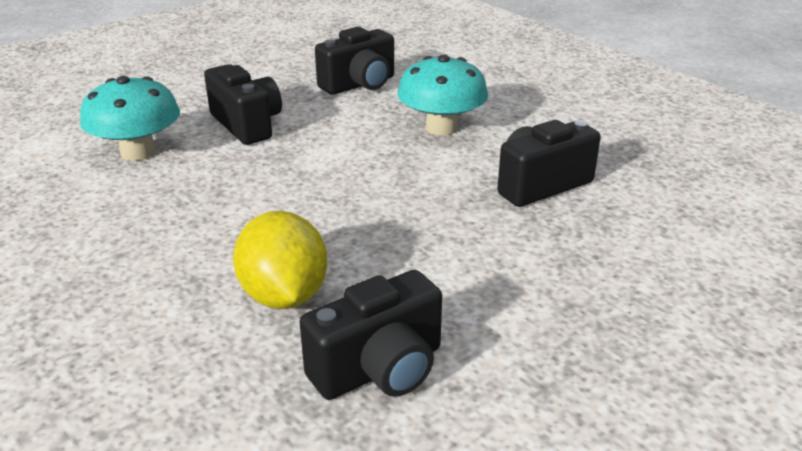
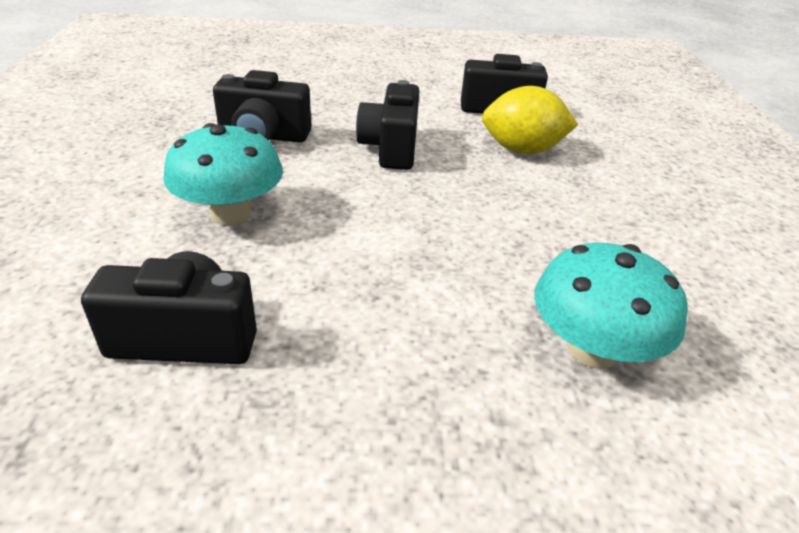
camera: 145 degrees left, 5 degrees up
black camera [204,64,282,145] -> black camera moved to [356,80,419,170]
yellow lemon [233,211,327,309] -> yellow lemon turned 75 degrees clockwise [482,86,578,154]

